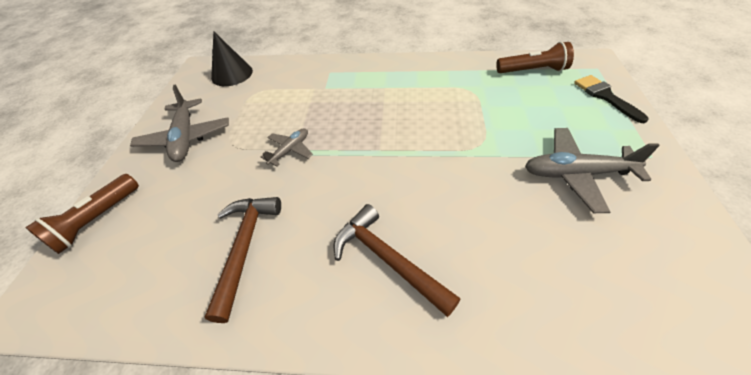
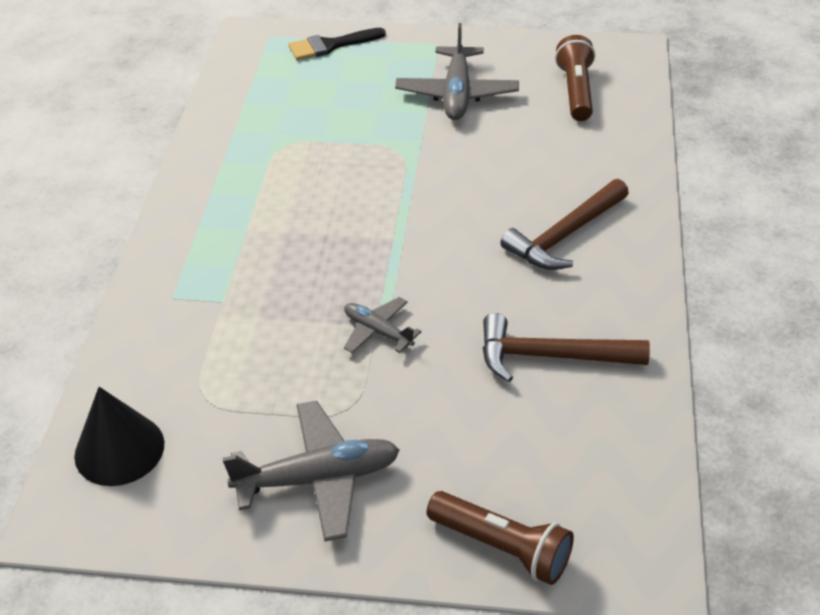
camera: 90 degrees left, 5 degrees down
brown flashlight [496,42,574,73] -> brown flashlight moved to [555,35,595,121]

